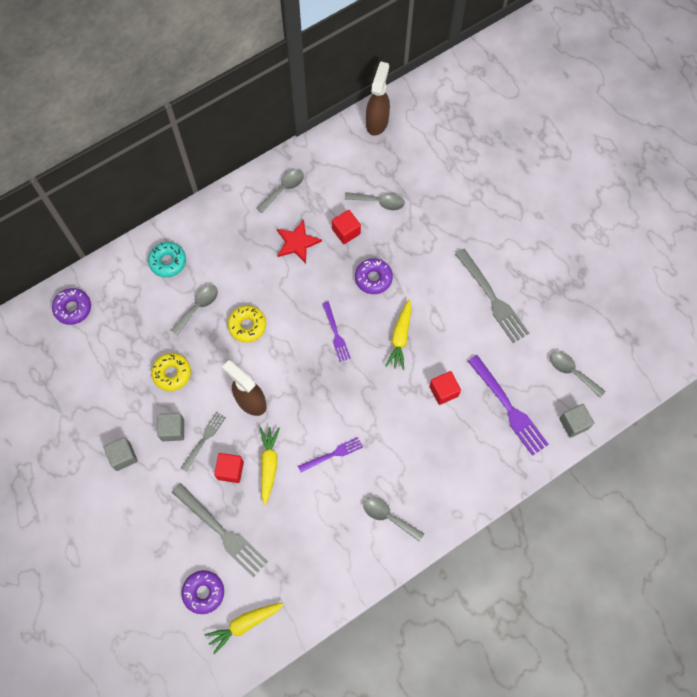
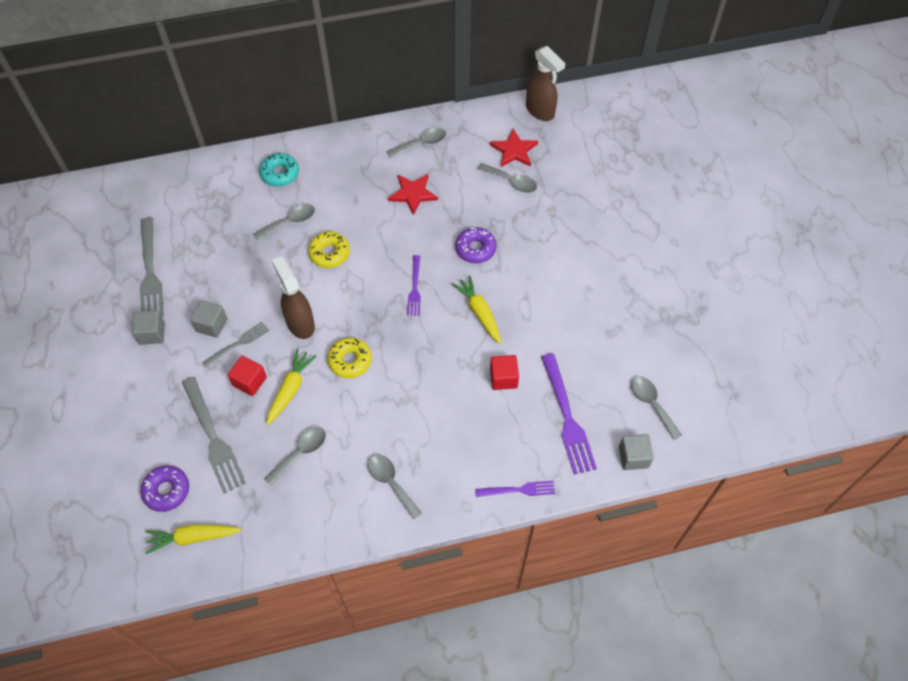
camera: 20 degrees right, 10 degrees down
purple donut [52,288,91,325] -> none
yellow donut [151,353,191,391] -> yellow donut moved to [327,338,372,378]
purple fork [298,437,363,472] -> purple fork moved to [476,481,555,497]
red cube [332,210,361,244] -> none
brown spray bottle [366,61,390,136] -> brown spray bottle turned 105 degrees clockwise [526,46,565,121]
yellow carrot [385,299,412,370] -> yellow carrot turned 120 degrees clockwise [452,275,501,343]
grey fork [455,248,529,343] -> grey fork moved to [140,217,164,317]
none -> grey spoon [264,427,326,486]
none -> red star [490,129,538,167]

